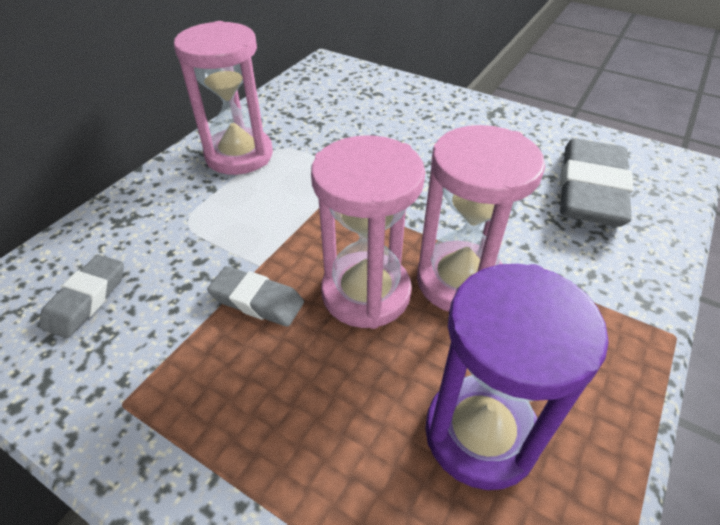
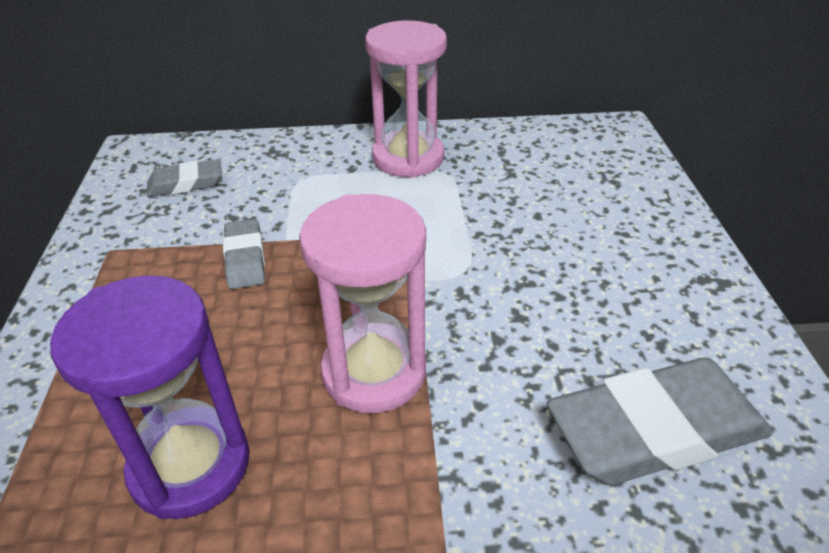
camera: 55 degrees right, 5 degrees down
pink hourglass [311,135,425,329] -> none

